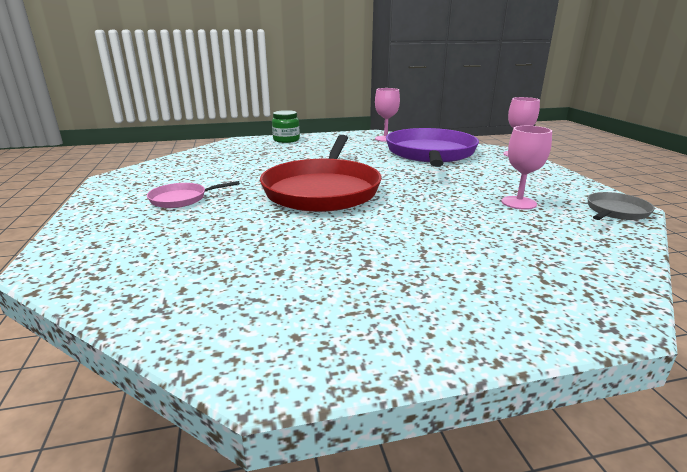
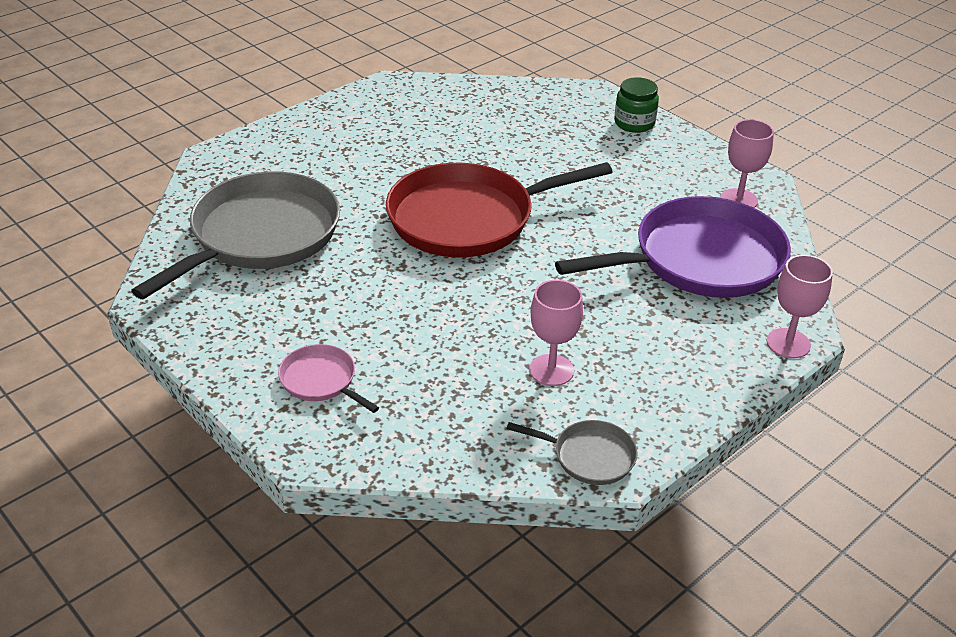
camera: 60 degrees right, 15 degrees up
pink pan [147,181,240,208] -> pink pan moved to [278,344,379,413]
none -> grey pan [131,171,340,299]

